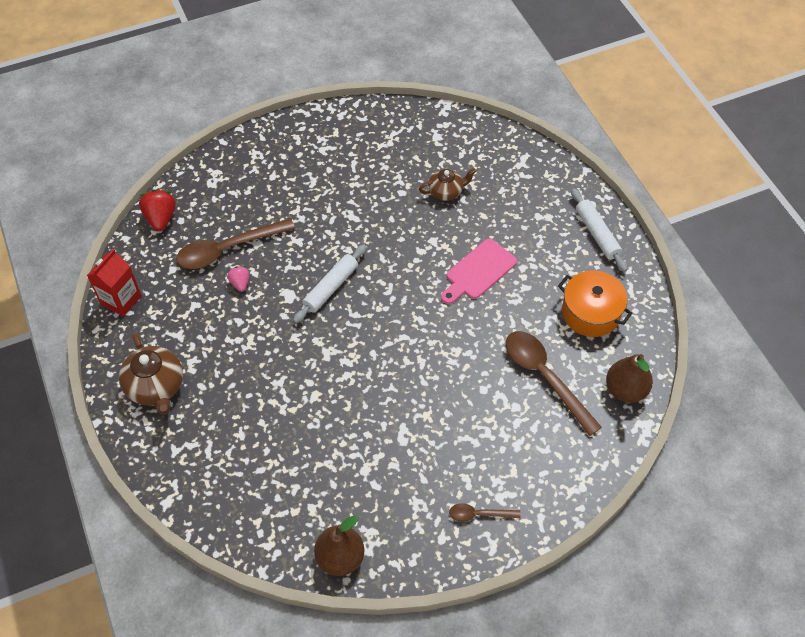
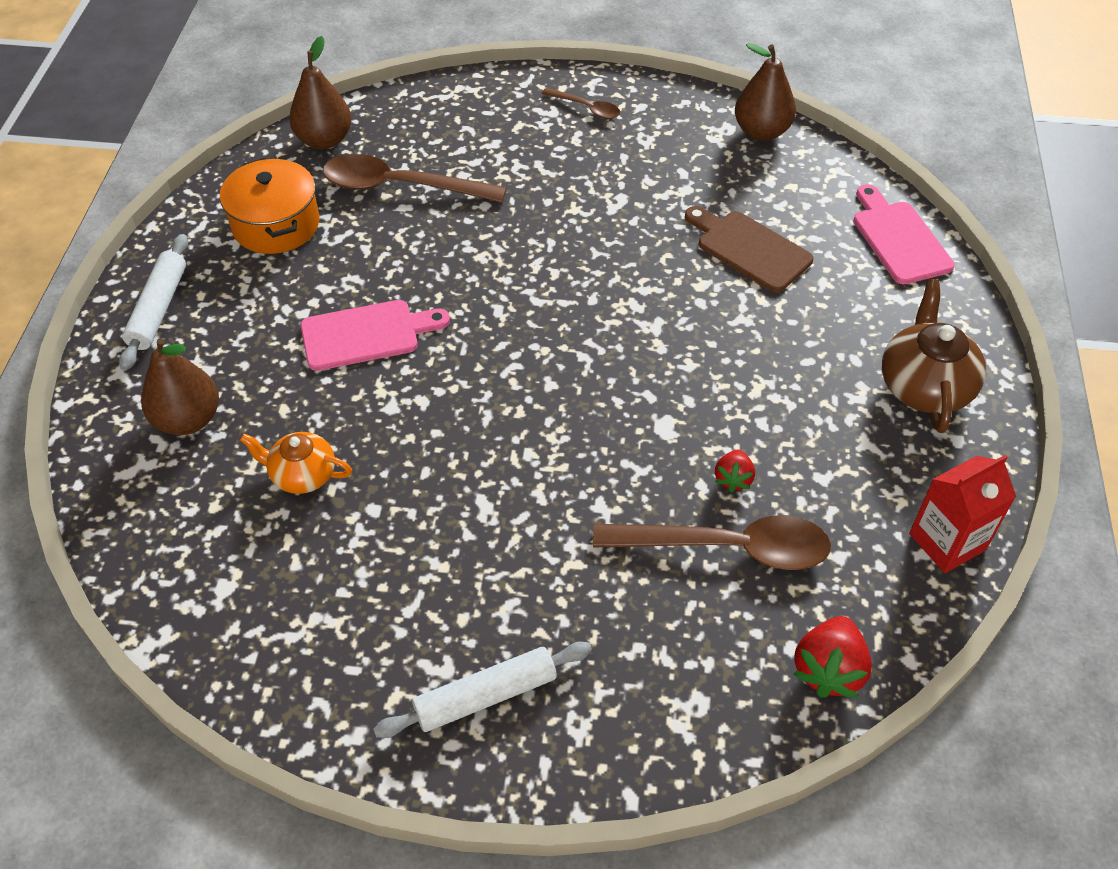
camera: 150 degrees left, 5 degrees down
pink strawberry [227,266,249,292] -> red strawberry [715,450,755,493]
white rolling pin [293,245,366,323] -> white rolling pin moved to [373,642,592,738]
brown teapot [419,168,476,201] -> orange teapot [240,432,352,494]
brown spoon [506,331,602,436] -> brown spoon turned 105 degrees clockwise [323,154,506,202]
none -> brown pear [141,338,219,435]
none -> brown cutting board [685,206,813,292]
none -> pink cutting board [853,184,955,284]

